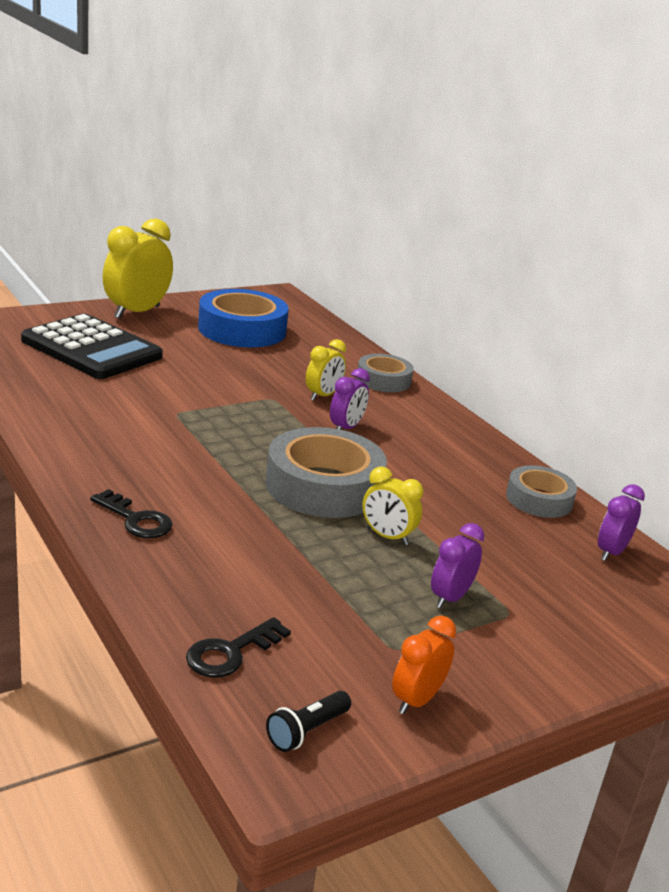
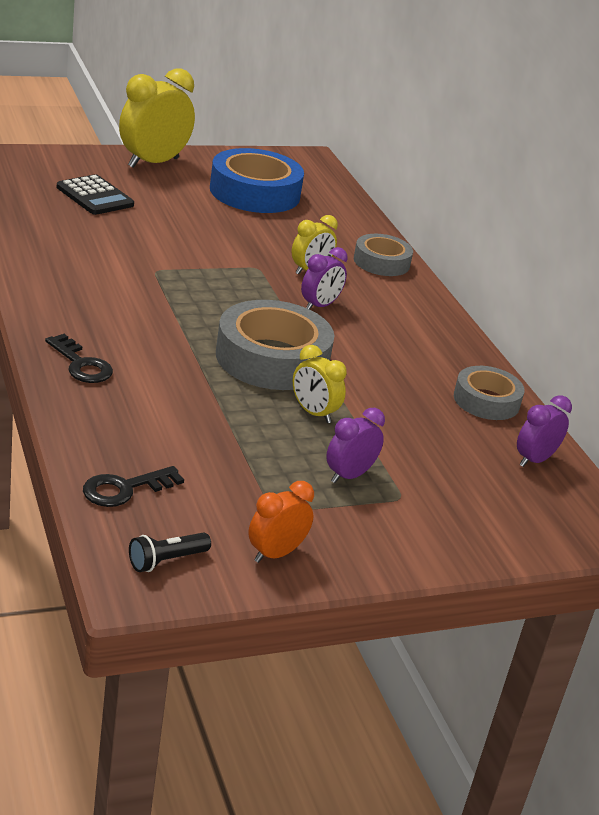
camera: 10 degrees right, 5 degrees up
black calculator [21,314,163,379] -> black calculator [57,174,134,215], size x0.58

